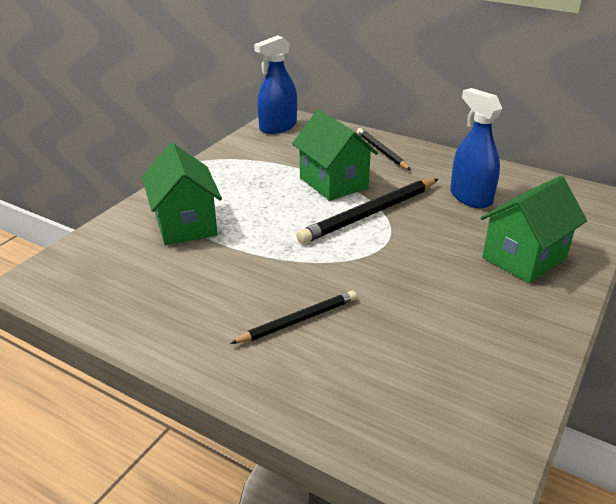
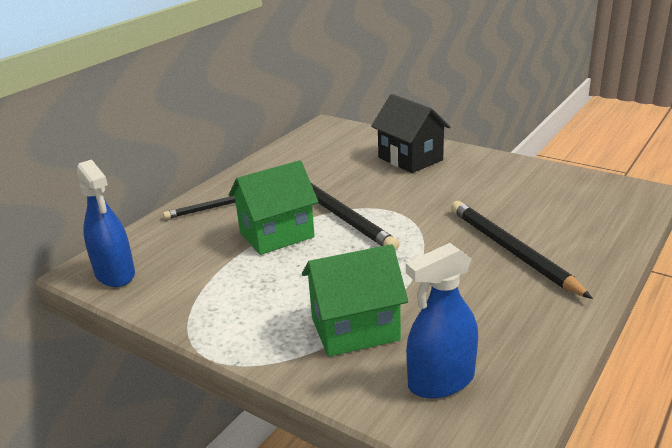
camera: 85 degrees left, 5 degrees down
black pencil [230,291,357,344] -> black pencil [451,201,593,299], size x1.62
blue spray bottle [450,88,502,209] -> blue spray bottle moved to [406,243,478,399]
green house [481,176,587,283] -> black house [371,94,451,173]

